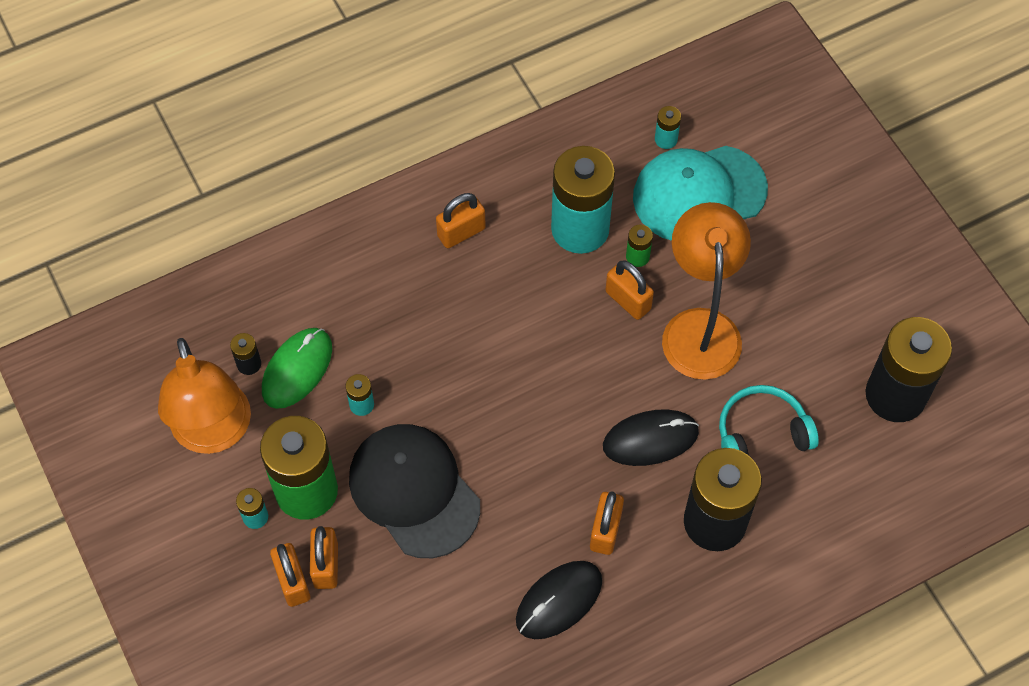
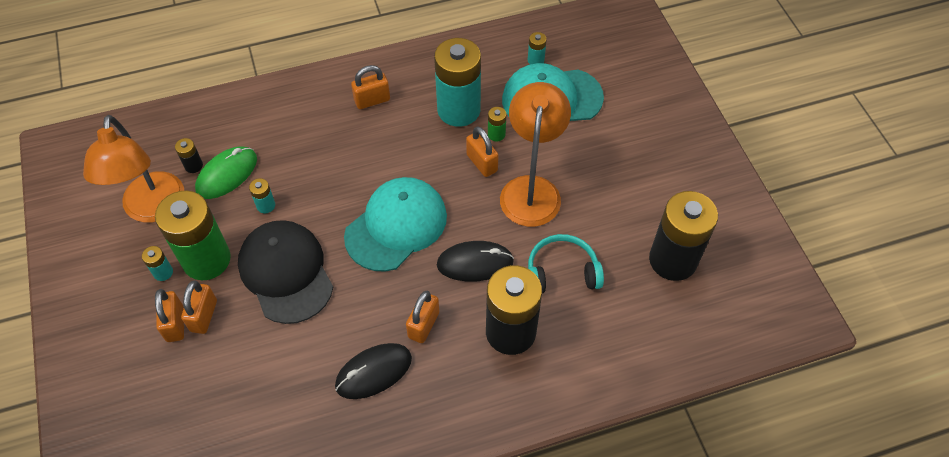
camera: 10 degrees right, 5 degrees down
none -> turquoise cap [344,177,447,272]

